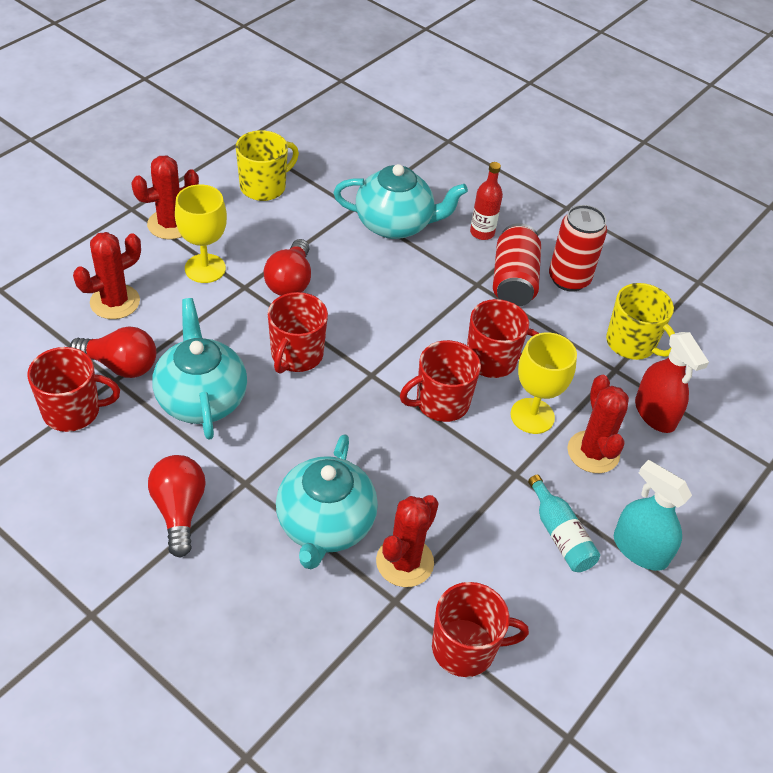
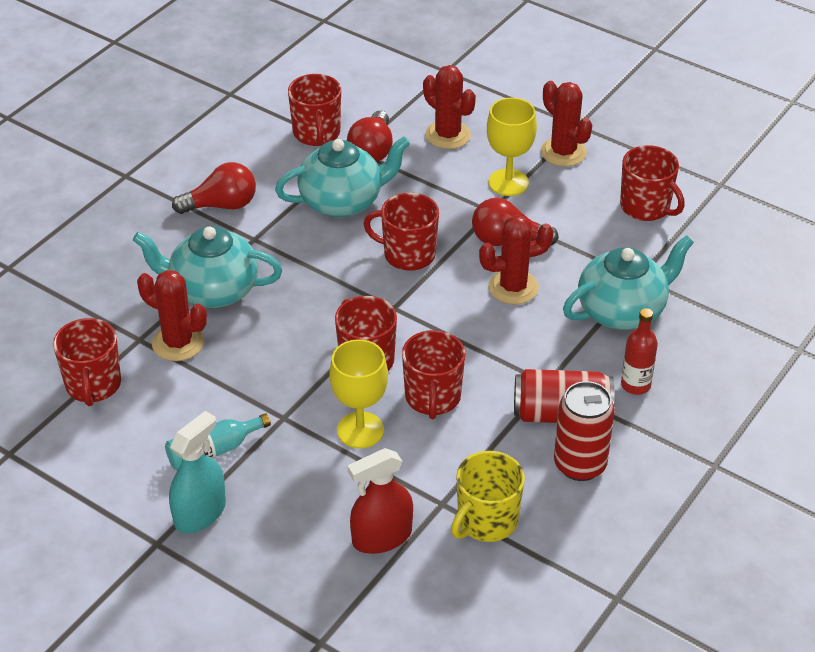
camera: 90 degrees right, 5 degrees down
yellow mug [236,130,299,201] -> red mug [620,145,685,221]
turquoise teapot [334,164,468,239] -> turquoise teapot turned 120 degrees counterclockwise [563,235,694,330]
red cactus [567,375,629,473] -> red cactus moved to [479,215,554,305]

